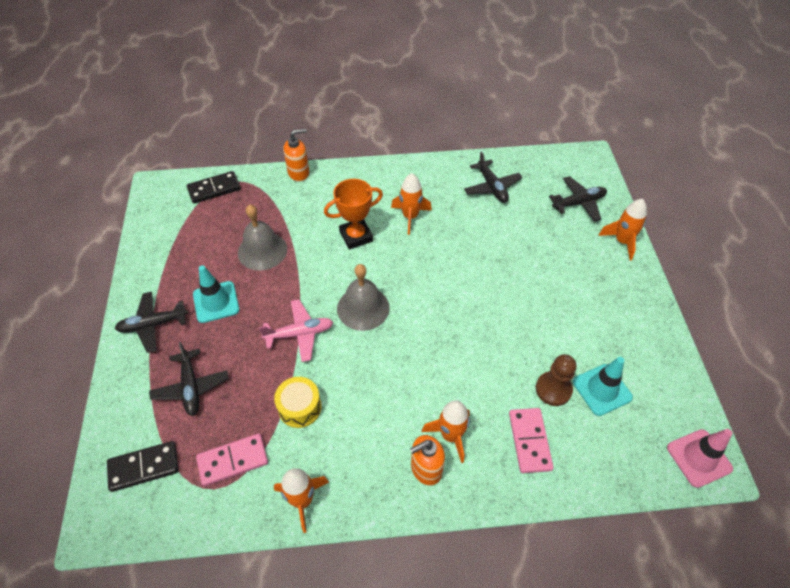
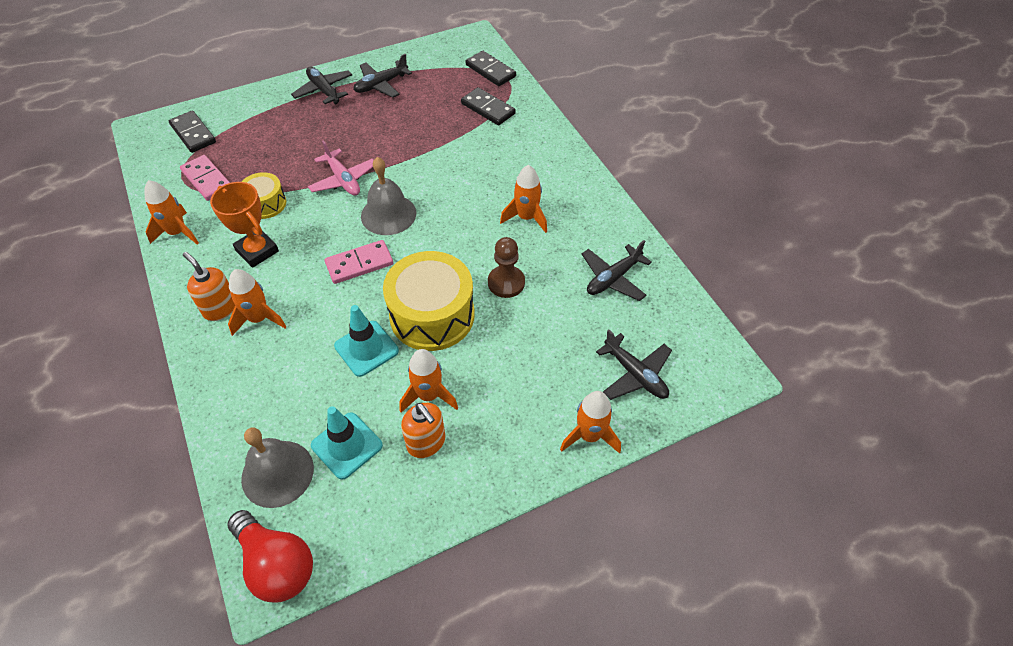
camera: 70 degrees right, 0 degrees up
black plane [149,342,229,416] -> black plane moved to [353,54,412,98]
turquoise traffic cone [193,265,240,323] -> turquoise traffic cone moved to [334,305,399,377]
grey bell [238,205,287,271] -> grey bell moved to [241,428,314,508]
orange soap dispenser [283,129,309,182] -> orange soap dispenser moved to [401,403,445,458]
orange trophy [324,179,383,250] -> orange trophy moved to [210,182,279,268]
pink domino [509,408,554,473] -> pink domino moved to [325,240,393,284]
brown pawn [536,354,577,406] -> brown pawn moved to [488,237,525,298]
pink traffic cone [667,429,733,488] -> red light bulb [228,510,313,603]
none -> yellow drum [383,251,475,351]
none -> orange rocket [399,349,458,413]
none -> black domino [461,87,516,125]

